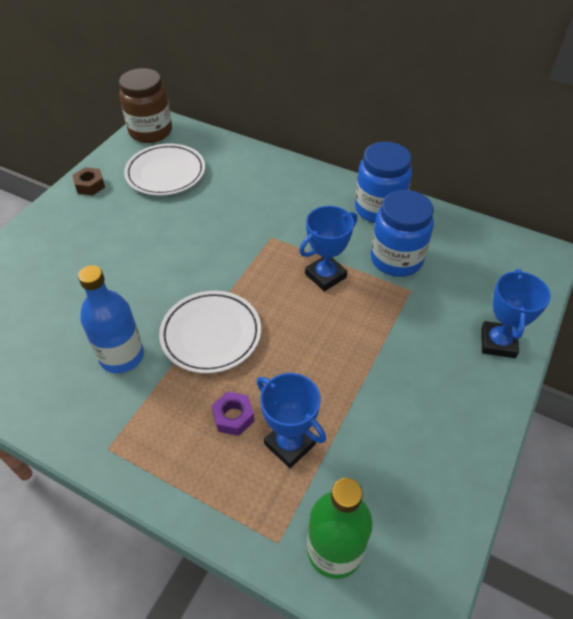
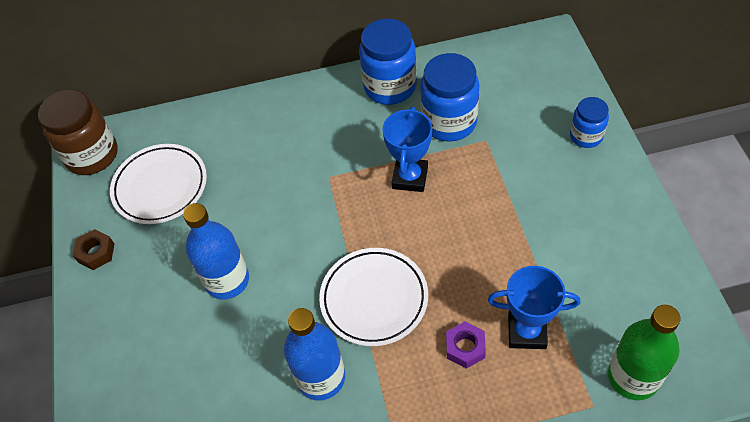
camera: 35 degrees left, 5 degrees up
blue trophy [481,269,551,358] -> blue jar [570,97,609,148]
none -> blue bottle [183,203,249,300]

